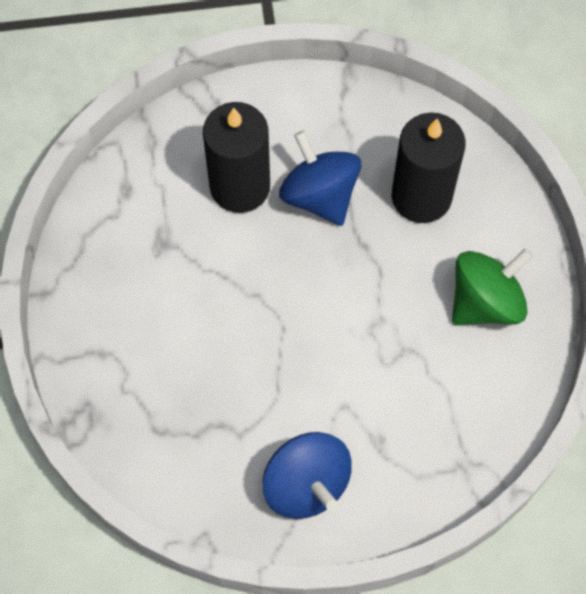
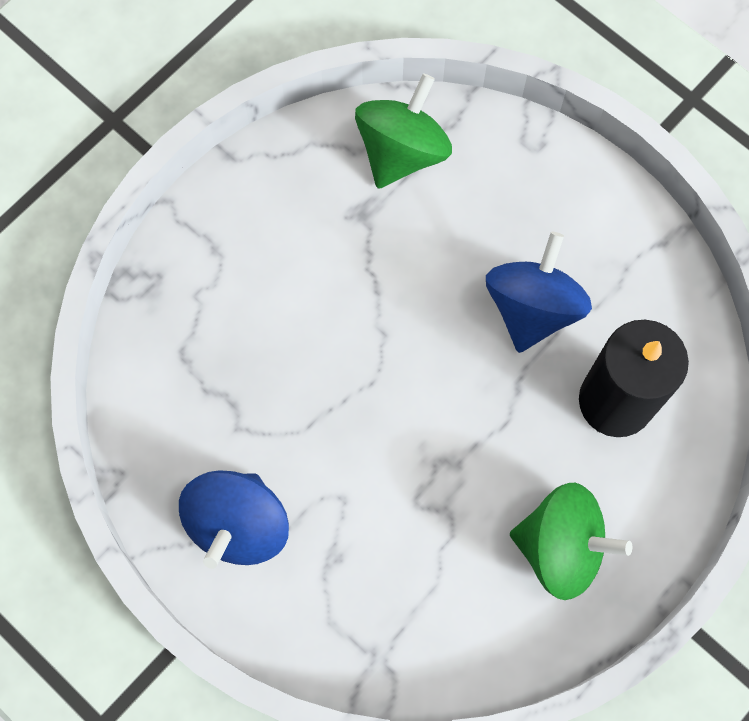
camera: 50 degrees right, 5 degrees up
black candle [203,102,270,213] -> none
none -> green spinning top [355,73,452,189]

